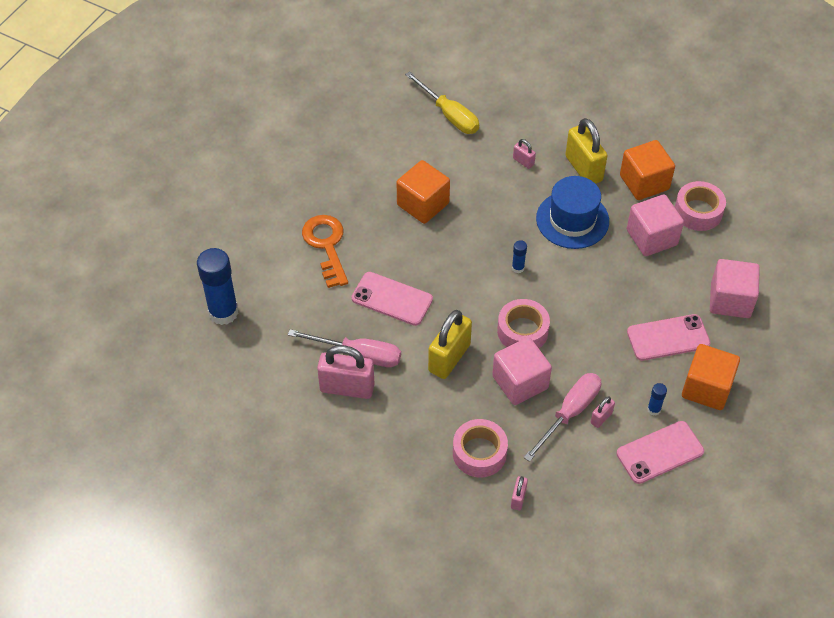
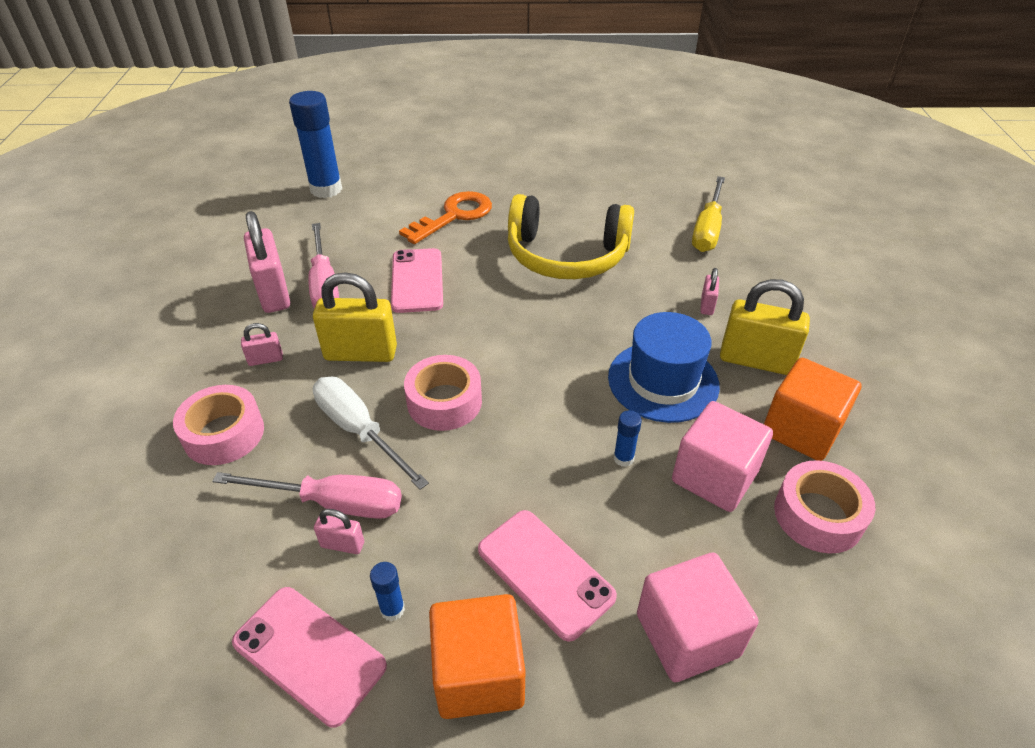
camera: 60 degrees right, 10 degrees down
orange cube [397,160,450,224] -> yellow headphones [508,194,634,279]
pink cube [492,337,552,405] -> white screwdriver [313,377,429,490]
pink padlock [511,476,528,510] -> pink padlock moved to [241,323,283,366]
blue glue stick [512,240,527,273] -> blue glue stick moved to [614,410,642,467]
yellow padlock [565,118,607,184] -> yellow padlock turned 75 degrees clockwise [720,279,810,375]

